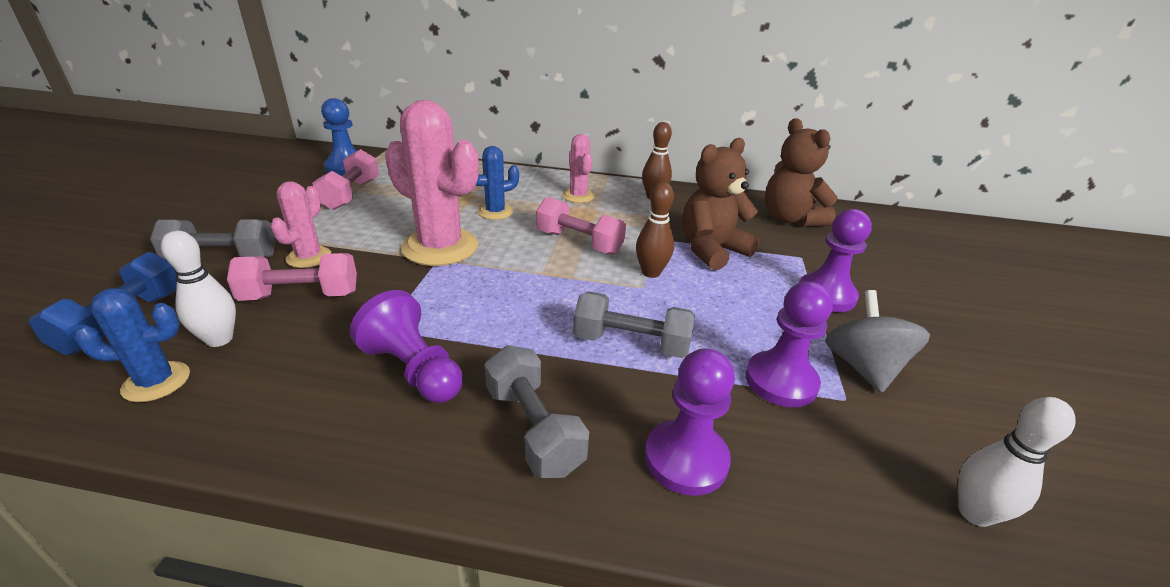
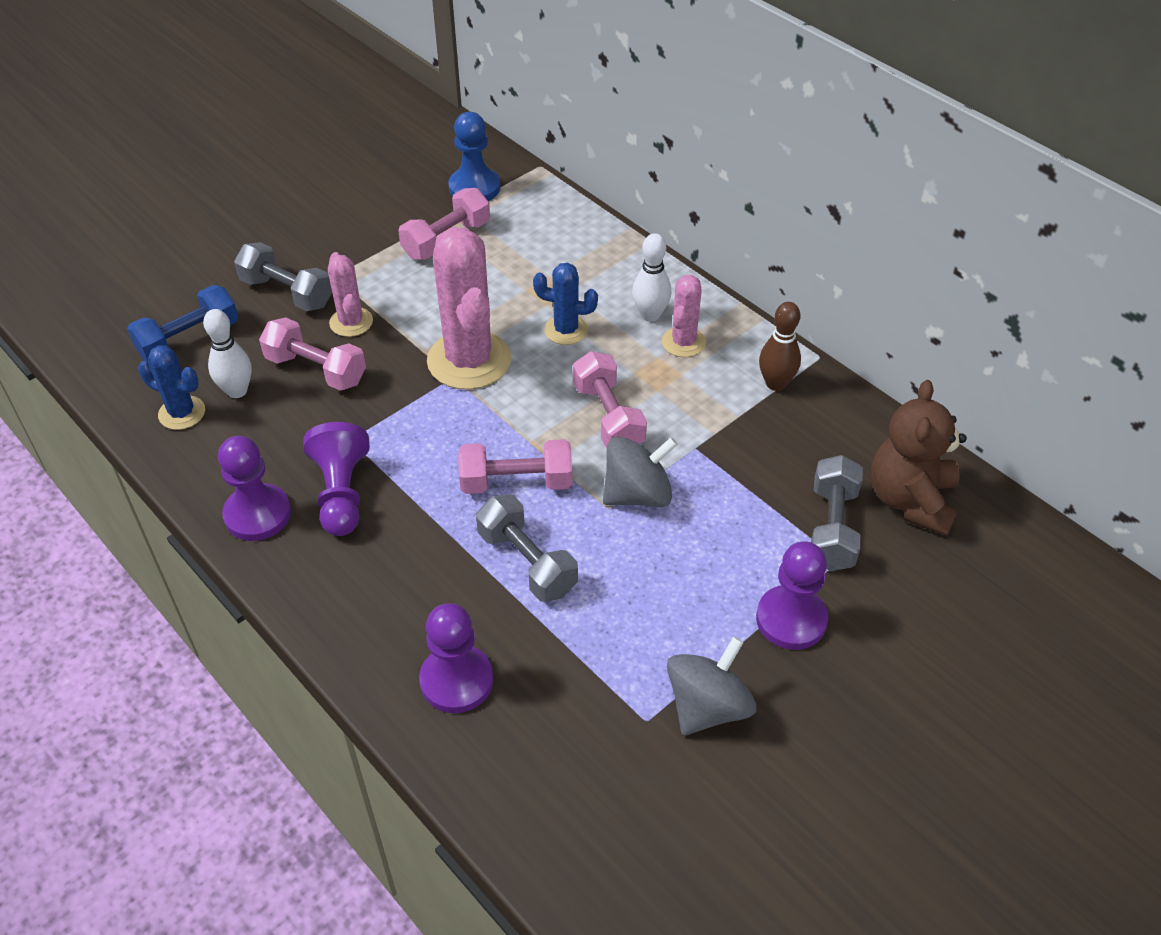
camera: 40 degrees right, 15 degrees up
pink cactus [270,181,331,268] -> pink cactus turned 75 degrees counterclockwise [328,252,373,337]
grey dumbbell [485,345,589,478] -> grey dumbbell moved to [811,455,863,571]
brown bowling pin [636,182,674,278] -> grey spinning top [603,437,678,507]
brown teddy bear [682,138,759,270] -> none
purple pawn [745,282,833,407] -> purple pawn moved to [218,436,291,541]
white bowling pin [958,397,1076,527] -> white bowling pin moved to [632,233,671,322]
none -> pink dumbbell [458,439,572,494]

